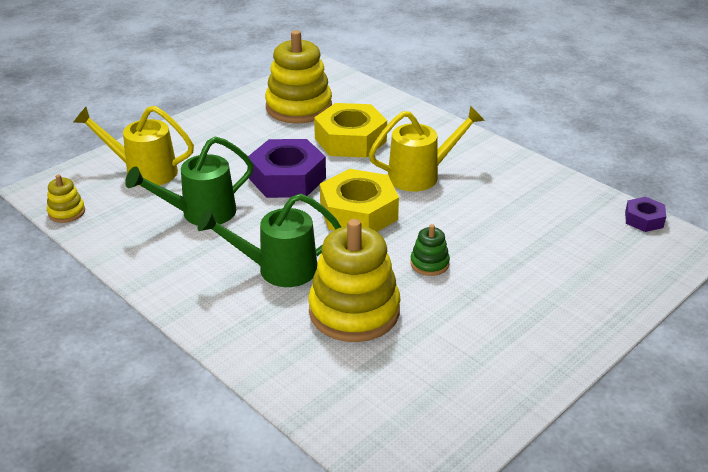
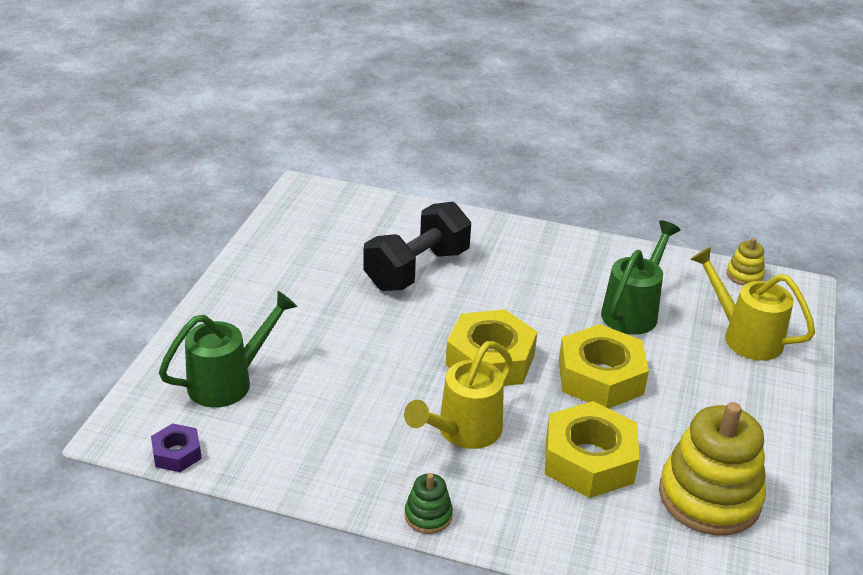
camera: 150 degrees right, 0 degrees up
yellow watering can [74,106,194,186] -> yellow watering can turned 120 degrees counterclockwise [690,247,815,360]
green watering can [198,194,341,287] -> green watering can moved to [159,291,298,408]
purple nut [248,139,326,198] -> yellow nut [559,324,649,409]
yellow stacking toy [308,219,400,342] -> black dumbbell [363,202,471,291]
green stacking toy [410,224,450,276] -> green stacking toy moved to [405,473,453,534]

